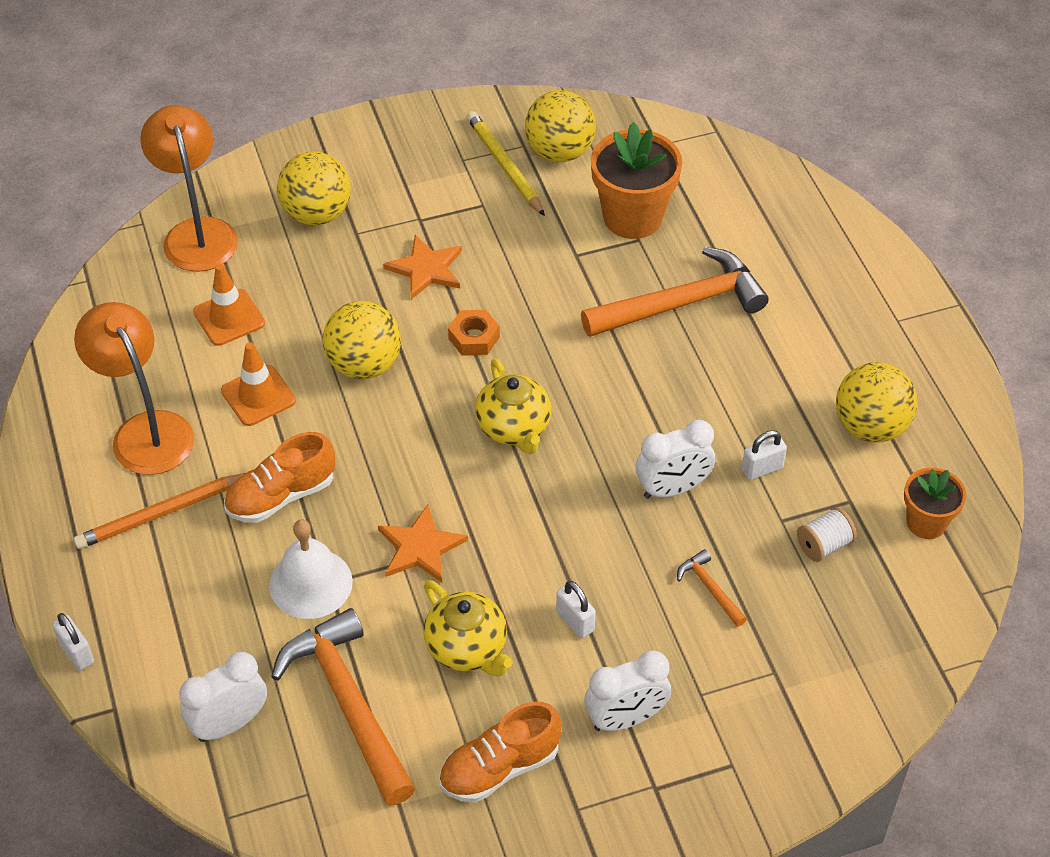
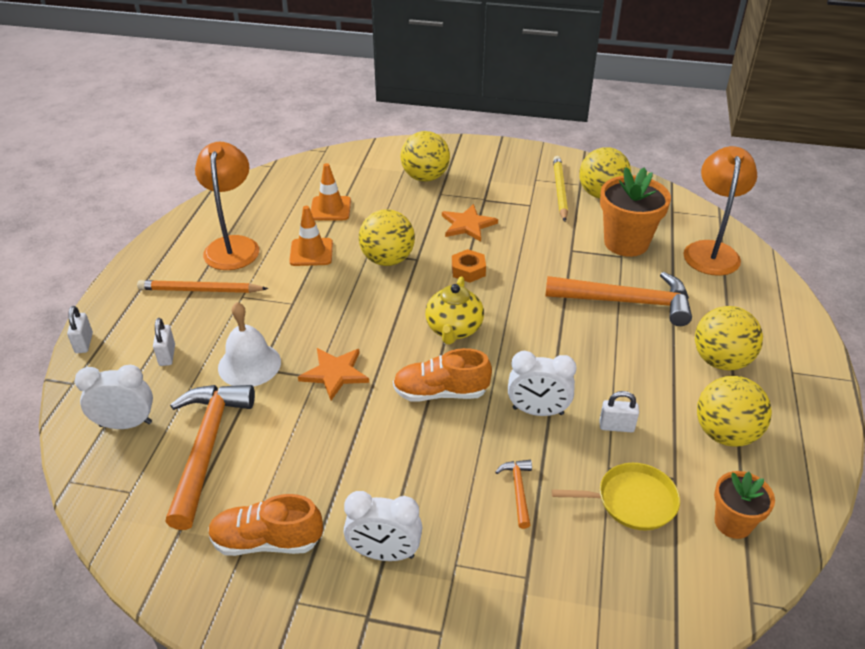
camera: 30 degrees right, 10 degrees down
orange lamp [140,105,238,272] -> orange lamp moved to [683,146,757,276]
orange shoe [224,432,335,523] -> orange shoe moved to [393,348,492,402]
yellow teapot [423,580,513,676] -> none
white padlock [556,581,596,638] -> white padlock moved to [153,318,175,366]
white spool [797,507,857,562] -> yellow pan [551,463,680,531]
none -> yellow ball [695,306,763,370]

